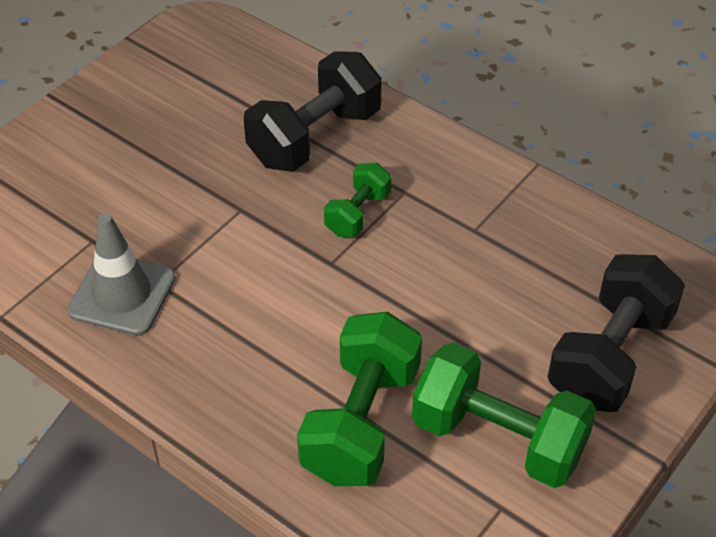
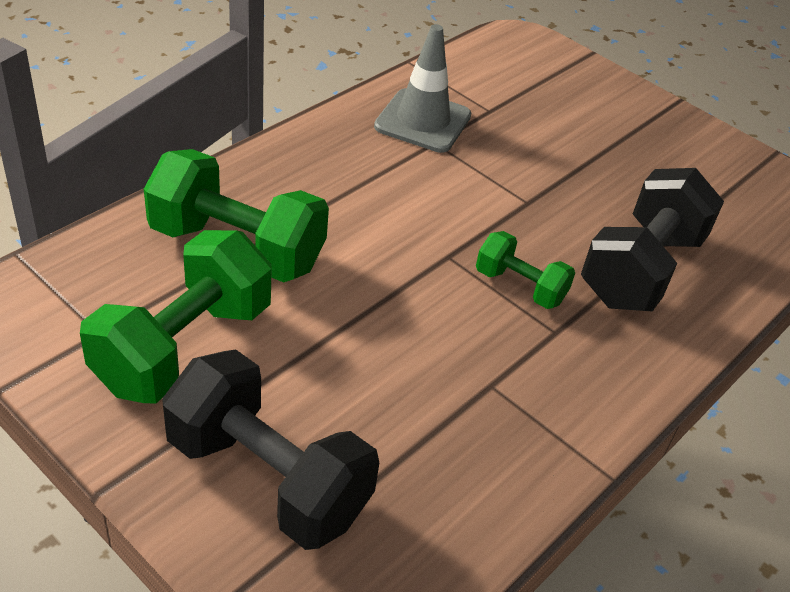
camera: 90 degrees right, 5 degrees down
black dumbbell [244,51,382,172] -> black dumbbell turned 75 degrees clockwise [581,168,724,312]

